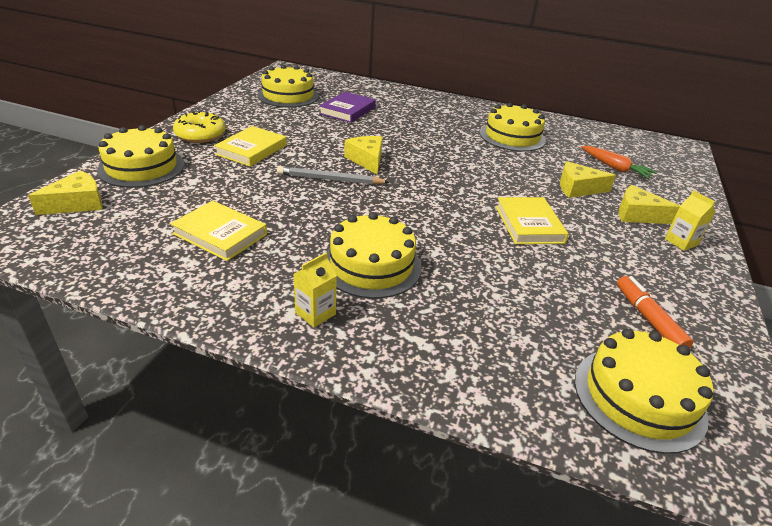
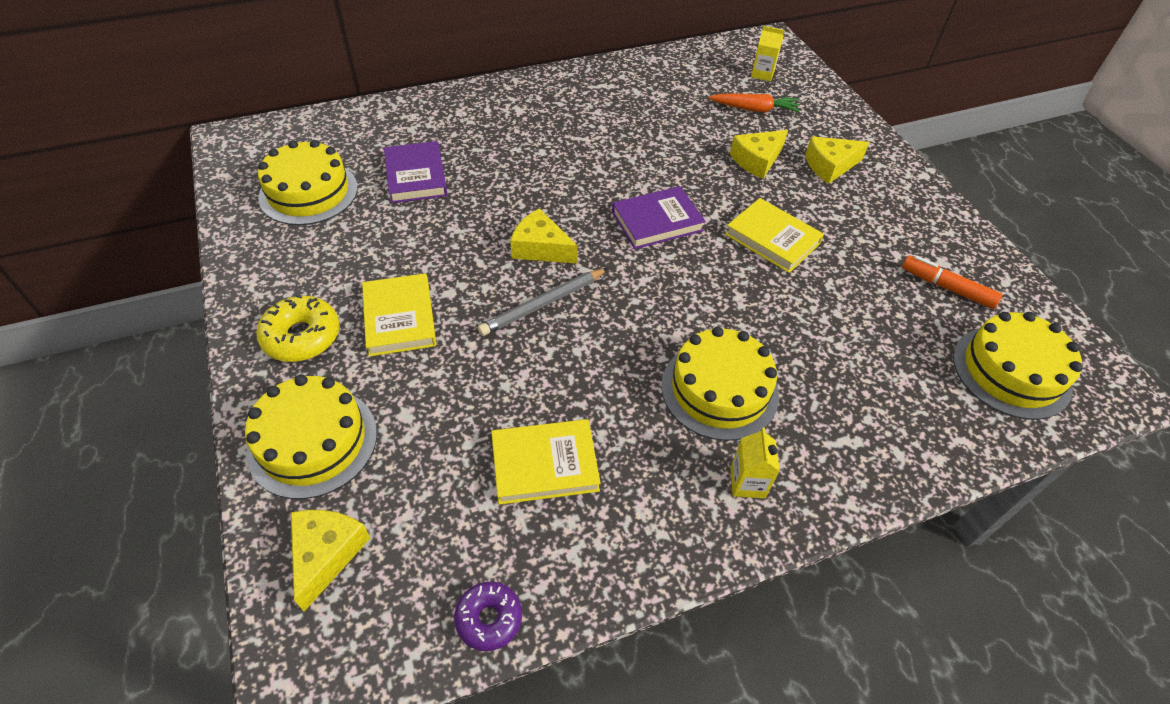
camera: 40 degrees left, 15 degrees up
yellow cake [480,103,546,152] -> none
yellow carton [665,190,715,251] -> yellow carton moved to [751,26,785,81]
none -> purple donut [454,582,522,651]
none -> purple book [612,186,706,249]

